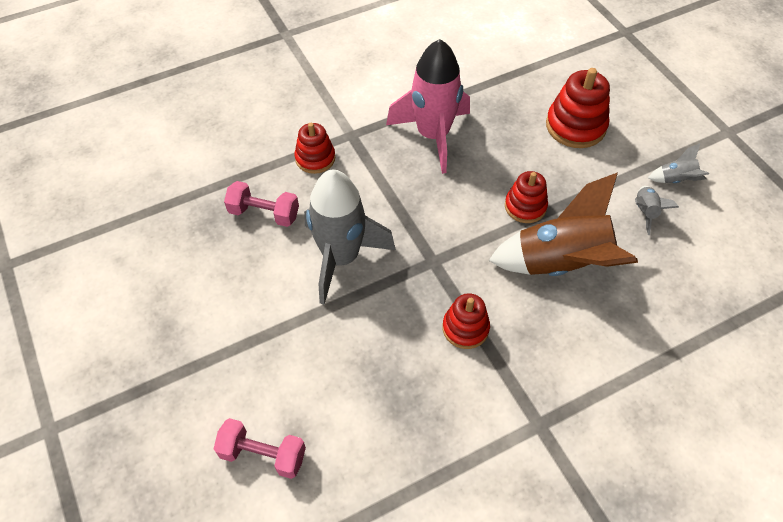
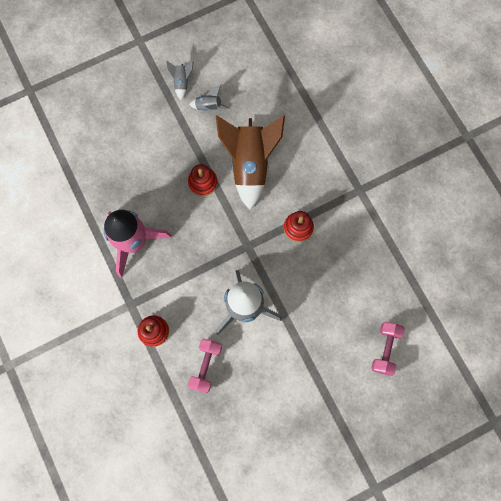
camera: 90 degrees left, 20 degrees up
red stacking toy [546,68,610,148] -> none

